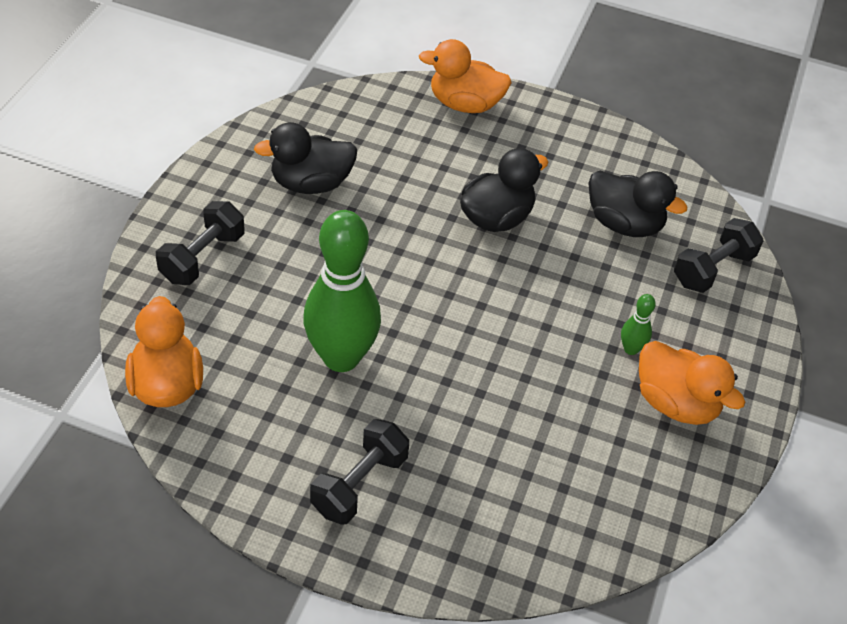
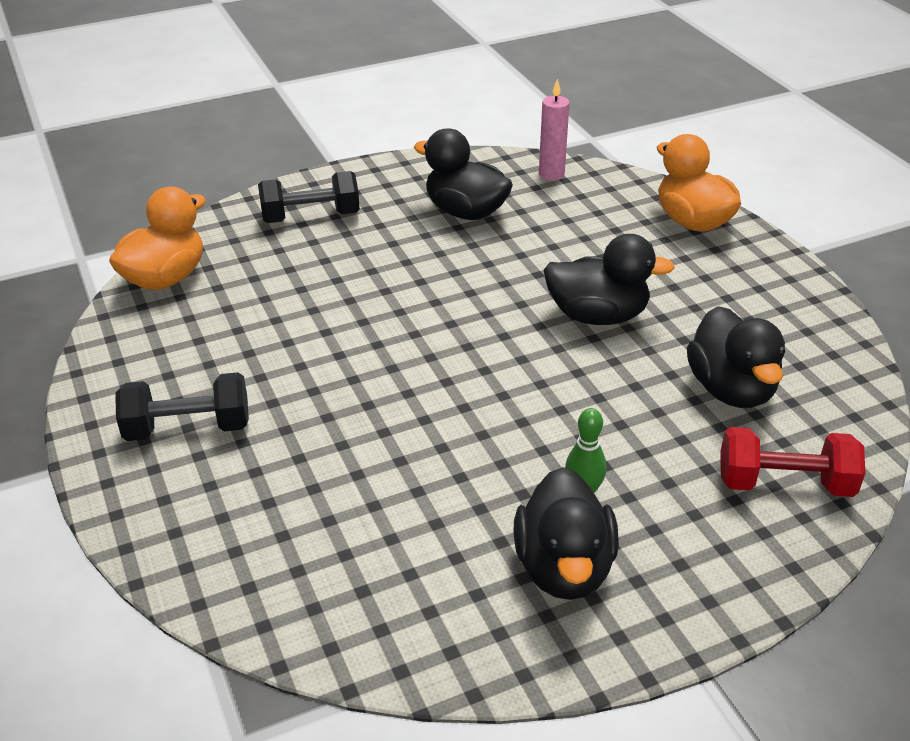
camera: 50 degrees right, 10 degrees down
green bowling pin [303,210,381,372] -> none
orange duck [639,341,745,425] -> black duck [513,467,619,600]
black dumbbell [674,218,764,293] -> red dumbbell [721,427,865,497]
none -> pink candle [539,79,569,180]

